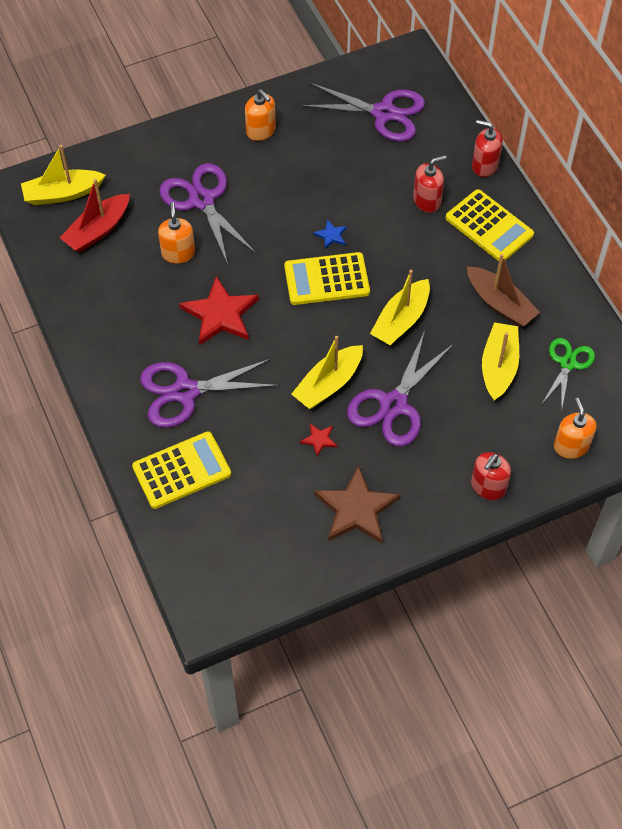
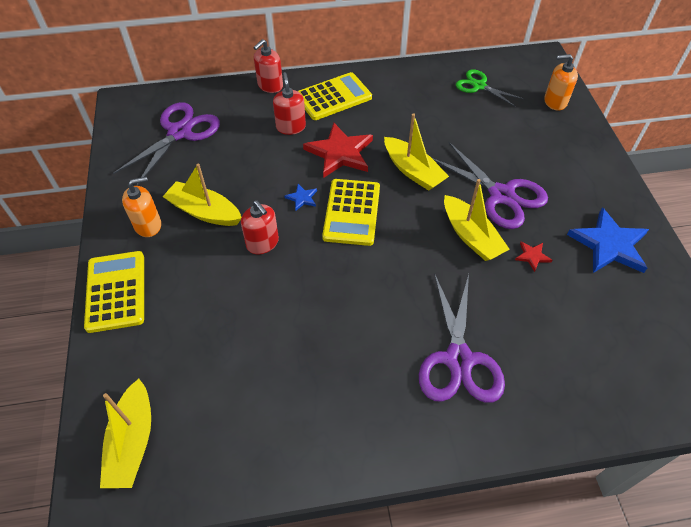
camera: 75 degrees left, 5 degrees down
red boat [60,178,130,252] -> none
yellow calculator [132,431,231,509] -> yellow calculator moved to [84,251,144,333]
orange soap dispenser [158,202,195,264] -> none
purple scissors [159,163,256,265] -> none
red star [179,276,259,345] -> red star moved to [303,123,373,178]
brown star [314,465,400,544] -> blue star [567,207,649,273]
brown boat [467,254,540,327] -> none
red soap dispenser [471,452,511,500] -> red soap dispenser moved to [241,201,279,254]
yellow boat [482,322,519,401] -> yellow boat moved to [163,164,242,226]

